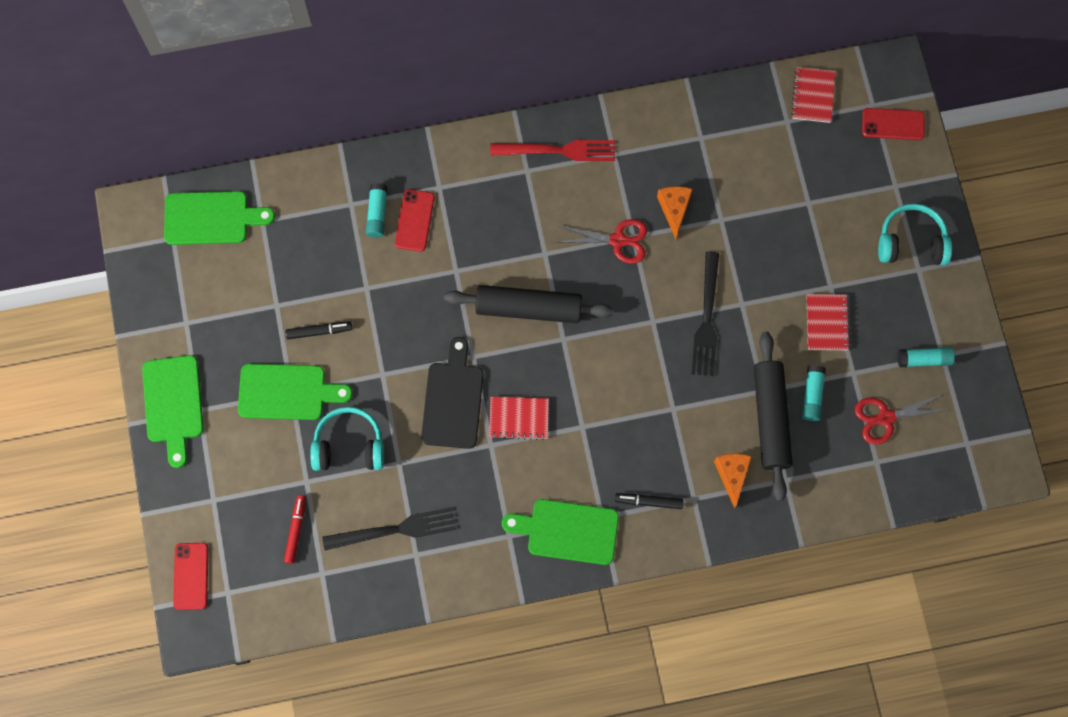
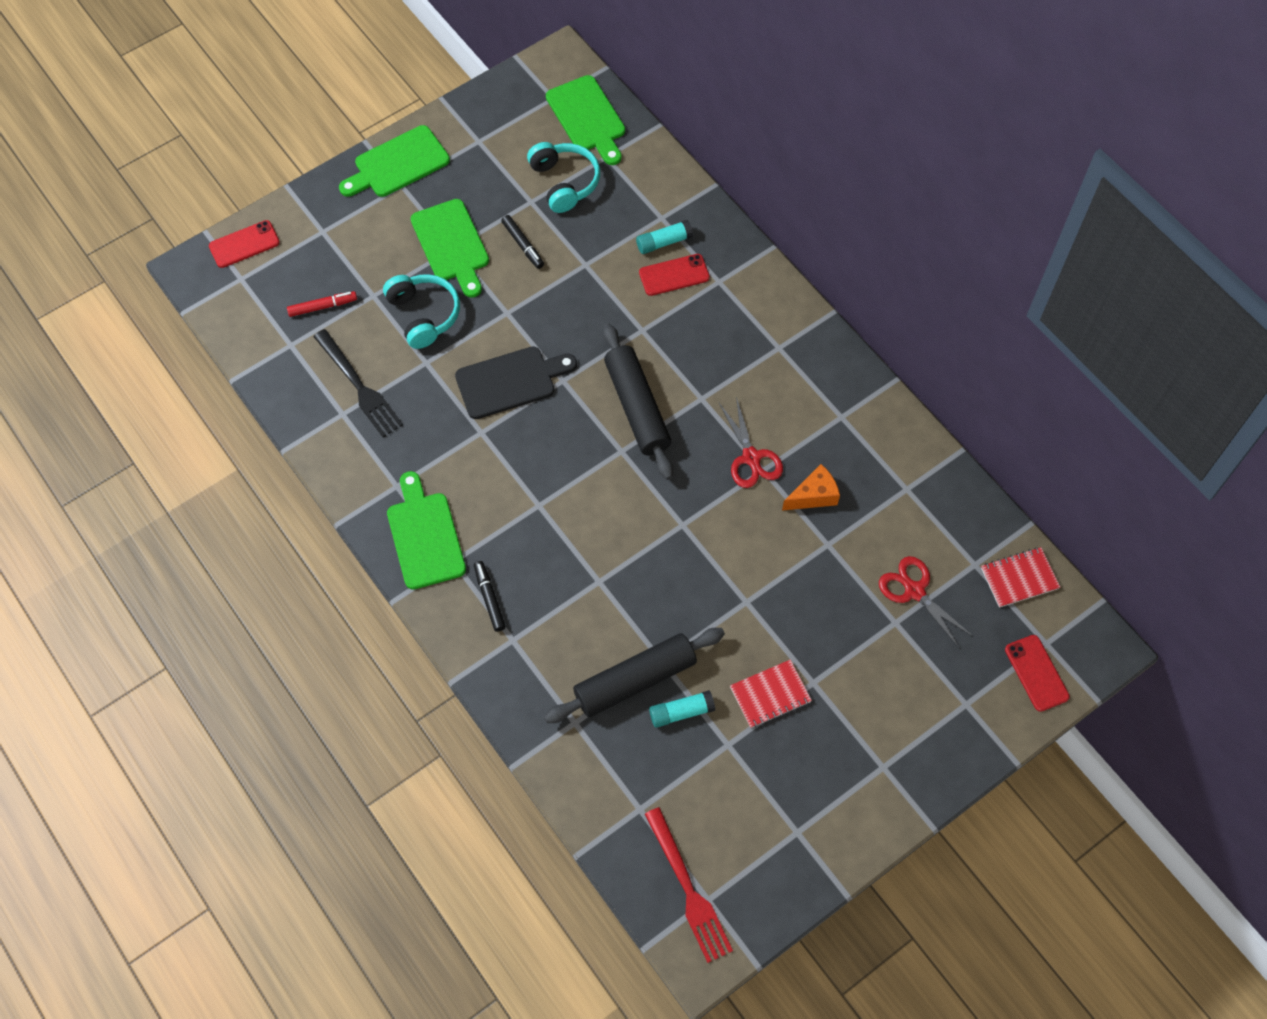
camera: 65 degrees right, 10 degrees down
red notebook [489,397,549,440] -> none
red fork [490,140,615,161] -> red fork moved to [645,807,733,963]
black fork [692,252,719,376] -> none
orange cheese [714,454,752,508] -> none
red scissors [855,394,946,445] -> red scissors moved to [879,556,974,649]
turquoise headphones [878,204,952,265] -> turquoise headphones moved to [527,142,600,213]
turquoise glue stick [897,347,955,367] -> none

